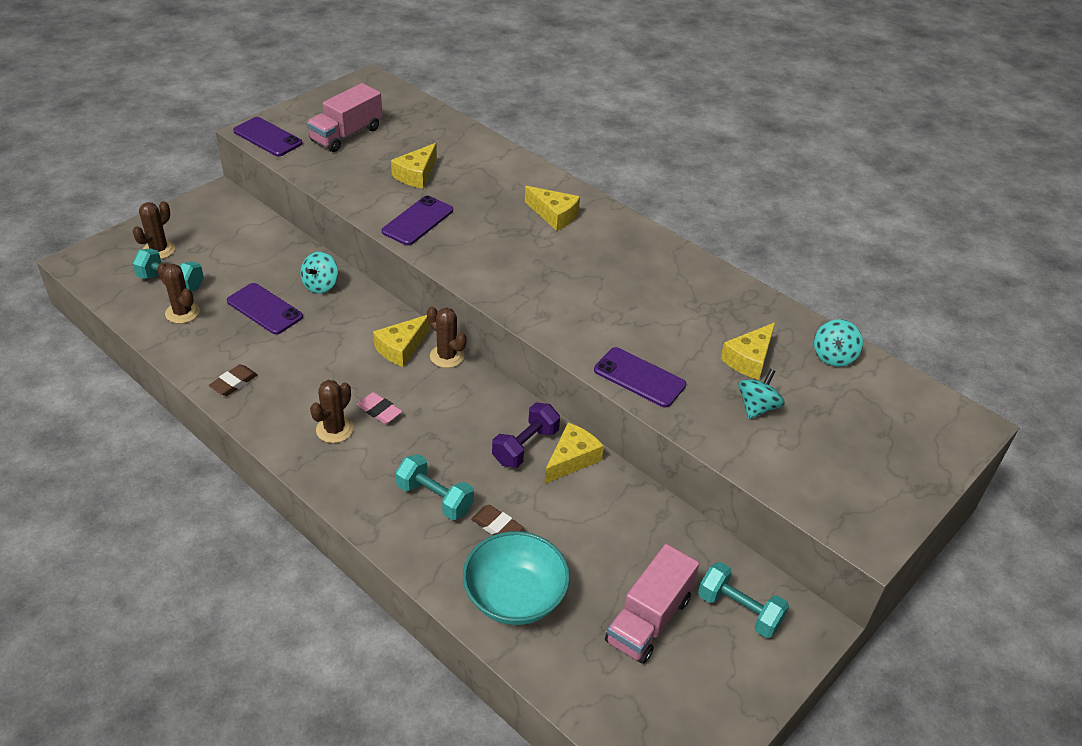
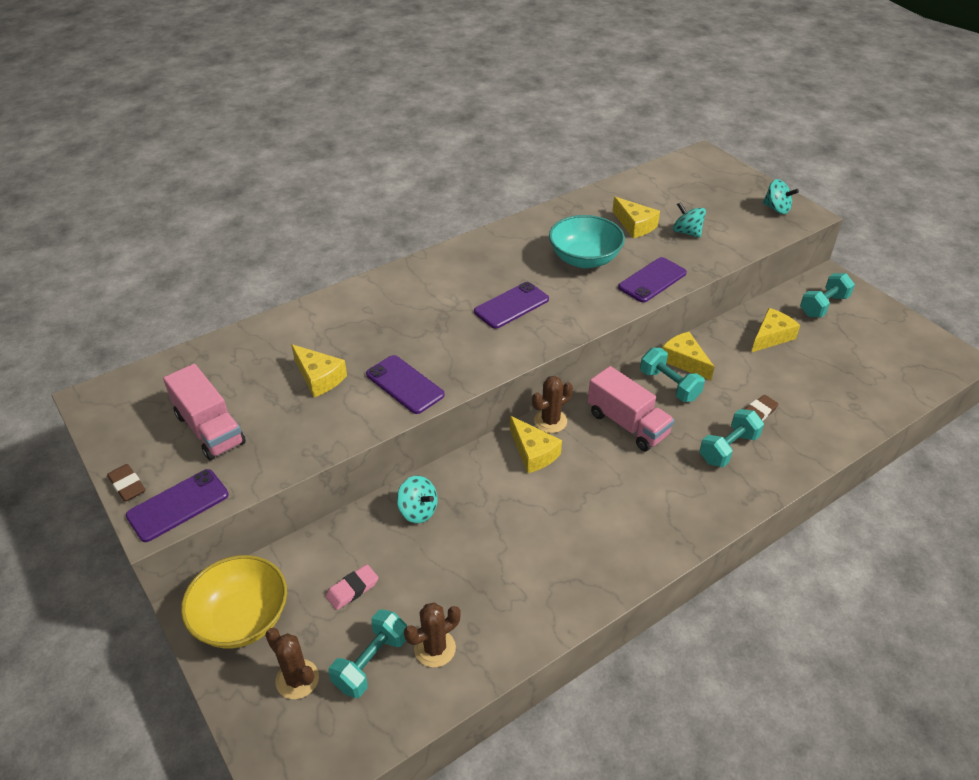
camera: 75 degrees left, 0 degrees up
brown eraser [209,364,258,396] -> brown eraser moved to [107,464,146,501]
purple phone [227,283,303,335] -> purple phone moved to [474,282,549,329]
brown cactus [310,380,353,443] -> none
pink eraser [356,392,402,424] -> pink eraser moved to [326,564,378,610]
turquoise bowl [463,531,570,625] -> turquoise bowl moved to [549,215,625,268]
purple dumbbell [492,403,560,468] -> turquoise dumbbell [640,348,705,402]
yellow cheese [525,186,580,231] -> yellow cheese moved to [752,308,800,352]
pink truck [605,544,699,664] -> pink truck moved to [587,366,675,451]
turquoise spinning top [814,319,863,367] -> turquoise spinning top moved to [762,179,799,214]
none -> yellow bowl [181,555,287,649]

